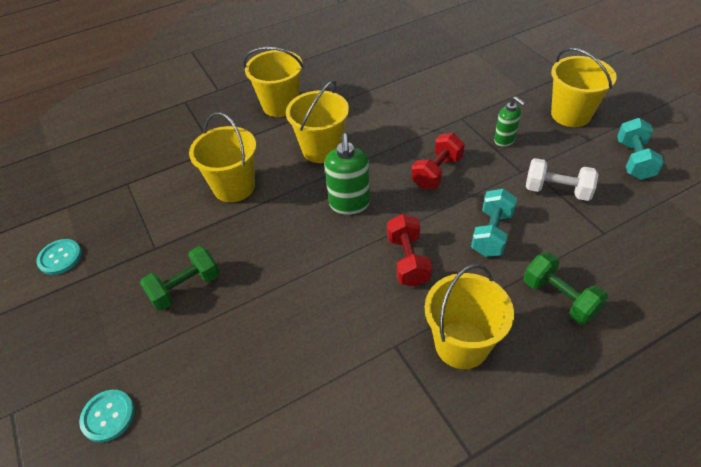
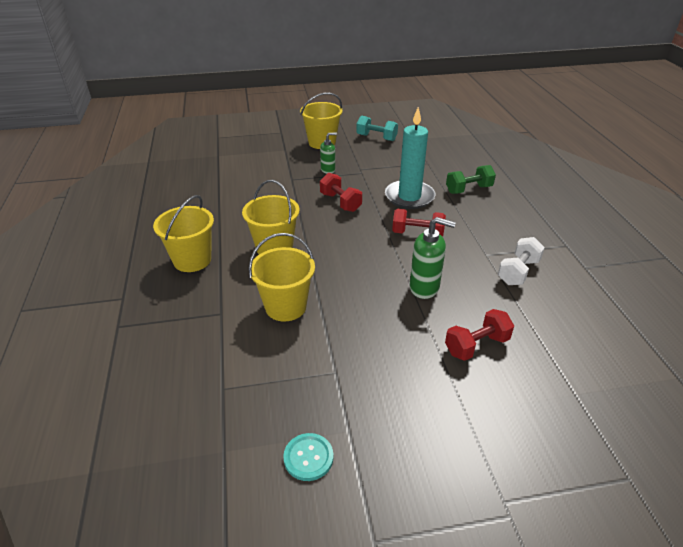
camera: 75 degrees left, 10 degrees down
turquoise button [79,390,135,442] -> none
green dumbbell [140,246,220,311] -> none
green soap dispenser [324,133,370,215] -> green soap dispenser moved to [409,217,456,299]
yellow bucket [425,264,514,369] -> none
turquoise dumbbell [471,189,517,257] -> turquoise candle [385,107,435,209]
white dumbbell [526,158,599,201] -> white dumbbell moved to [498,237,545,285]
none -> red dumbbell [445,309,514,361]

